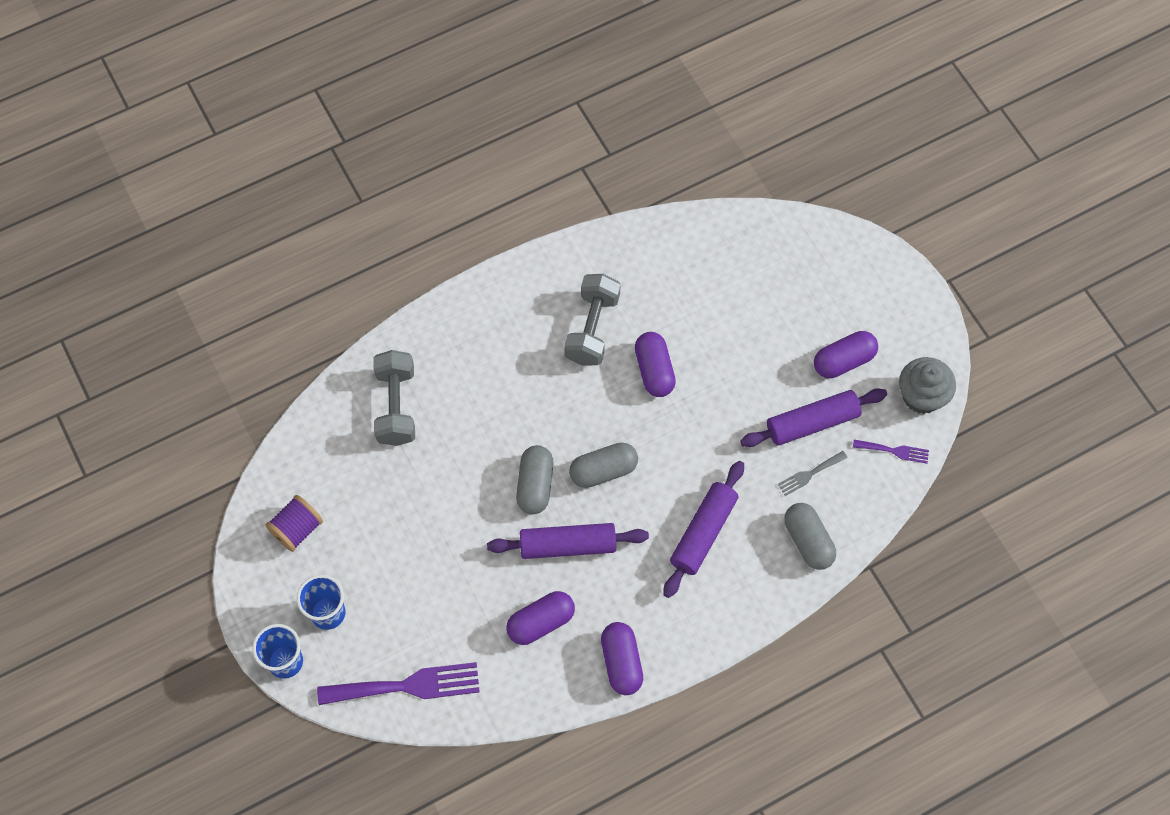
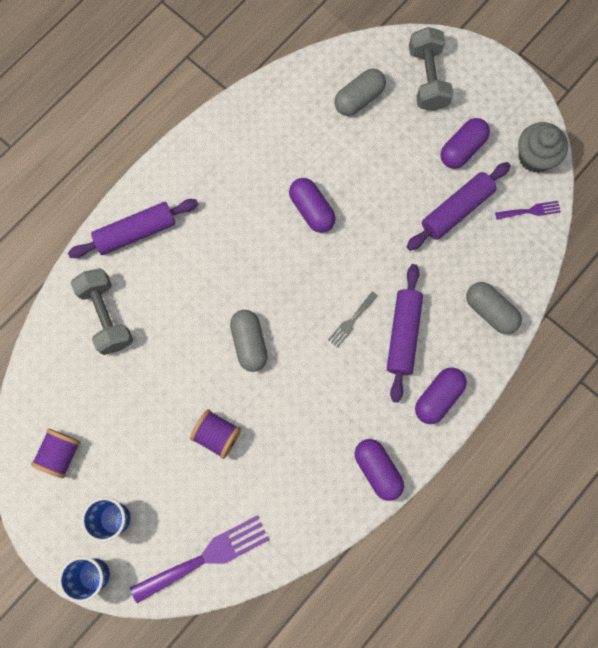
camera: 20 degrees left, 10 degrees up
purple rolling pin [487,523,649,559] -> purple rolling pin moved to [68,199,198,258]
purple capsule [506,591,575,645] -> purple capsule moved to [415,367,467,424]
grey dumbbell [564,274,621,366] -> grey dumbbell moved to [409,27,453,111]
grey capsule [569,442,638,488] -> grey capsule moved to [334,68,386,116]
grey fork [777,451,848,496] -> grey fork moved to [328,291,378,348]
none -> purple spool [190,409,241,459]

